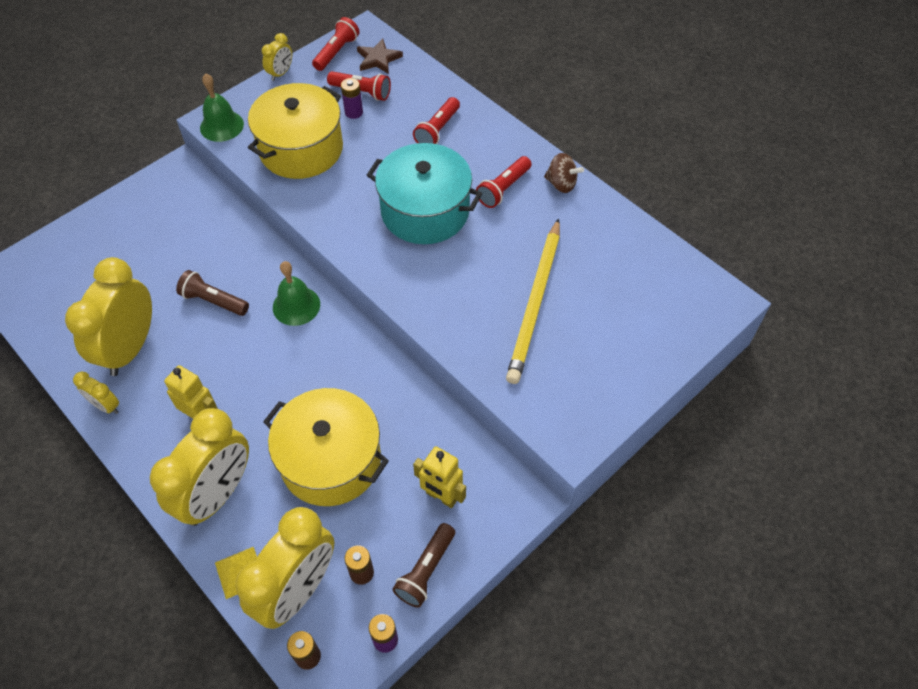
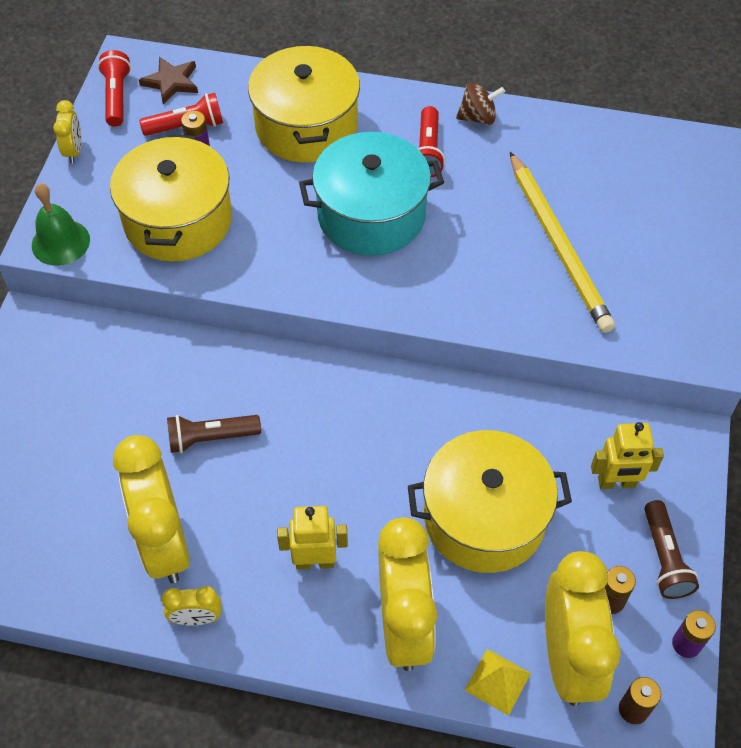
camera: 35 degrees left, 0 degrees up
green bell [273,261,320,326] -> none
red flashlight [413,97,460,144] -> yellow pot [248,44,360,163]

